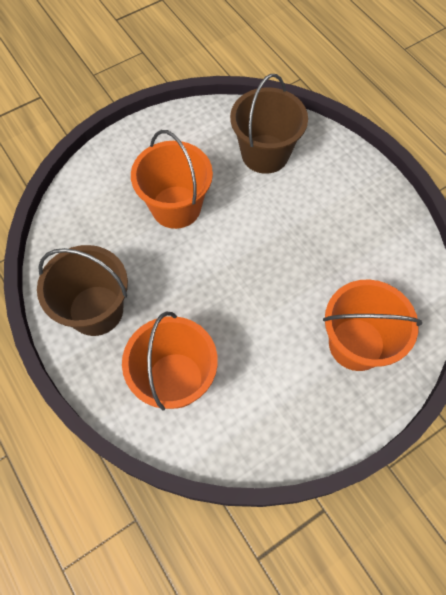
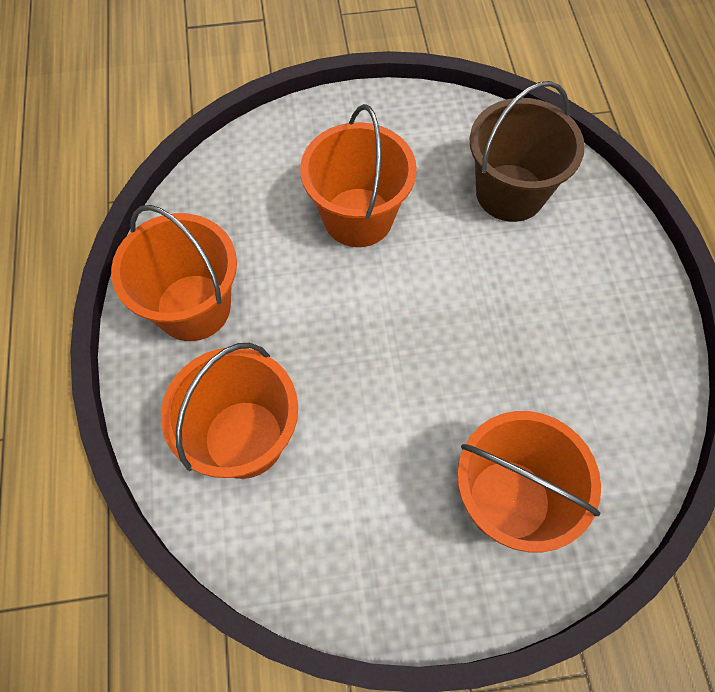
camera: 25 degrees right, 0 degrees up
brown bucket [37,245,128,336] -> orange bucket [111,205,237,341]

